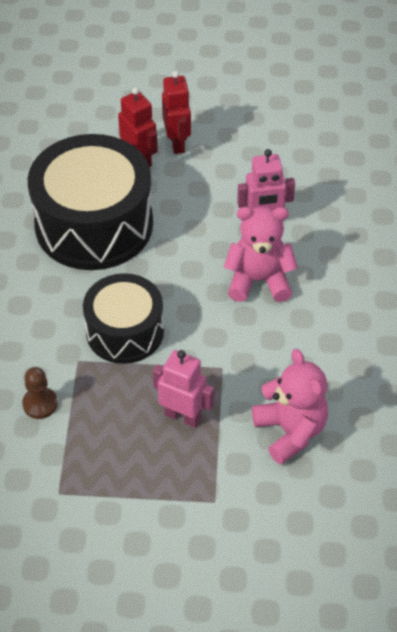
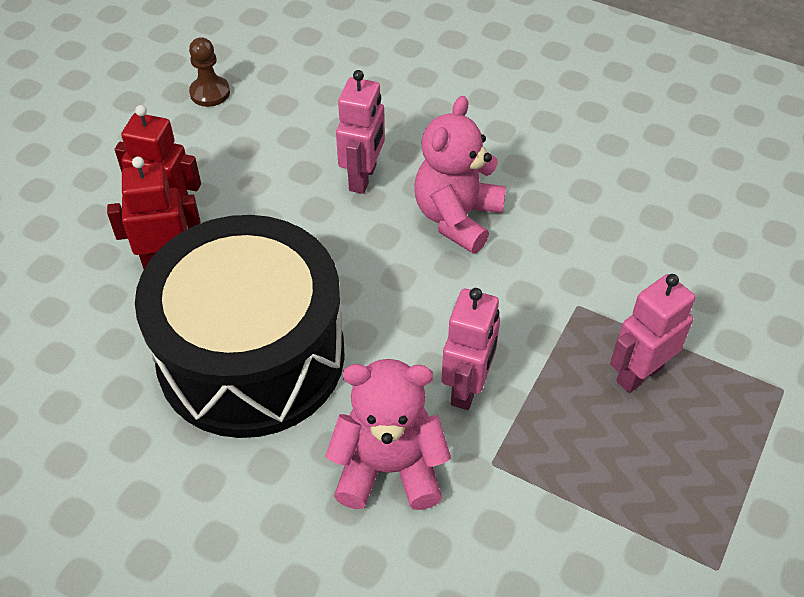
camera: 65 degrees left, 0 degrees up
brown pawn [22,367,58,419] -> brown pawn moved to [189,37,230,107]
black drum [83,273,164,364] -> pink robot [442,288,500,410]
pink teddy bear [252,349,328,465] -> pink teddy bear moved to [325,359,451,510]

